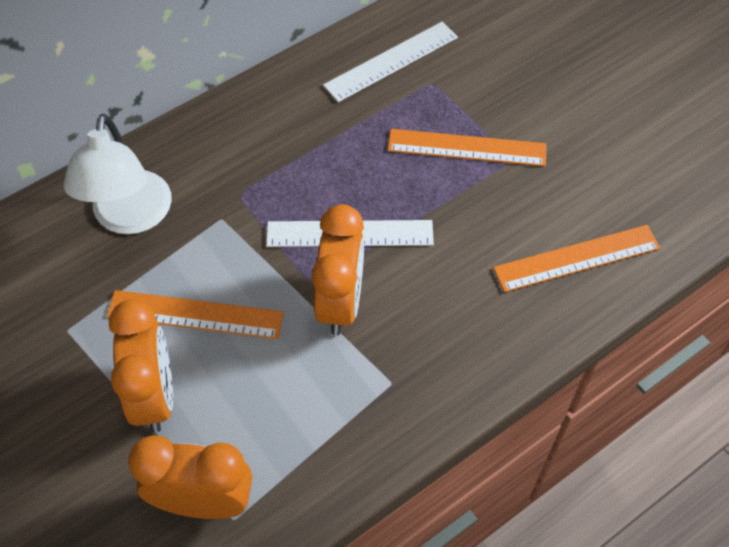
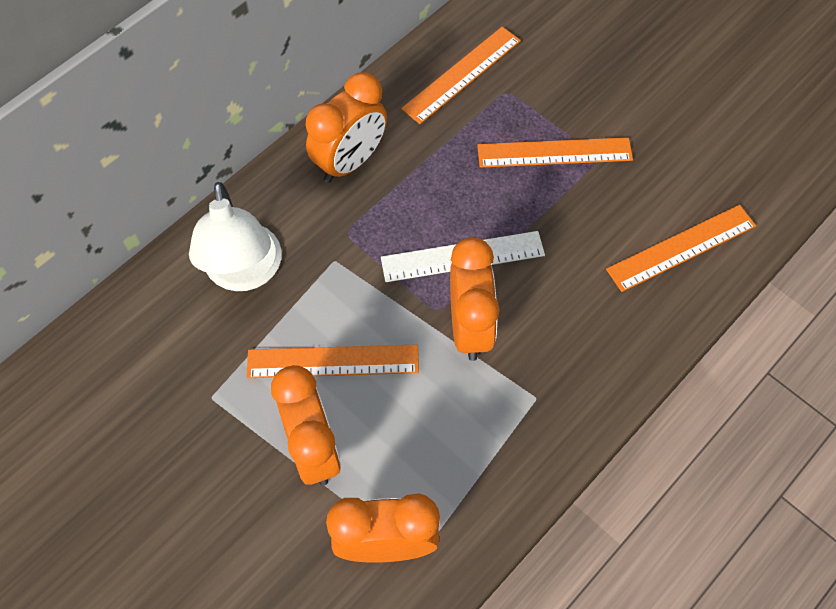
camera: 10 degrees left, 5 degrees up
white ruler [323,22,458,102] -> orange ruler [401,27,521,124]
none -> orange clock [305,72,387,183]

